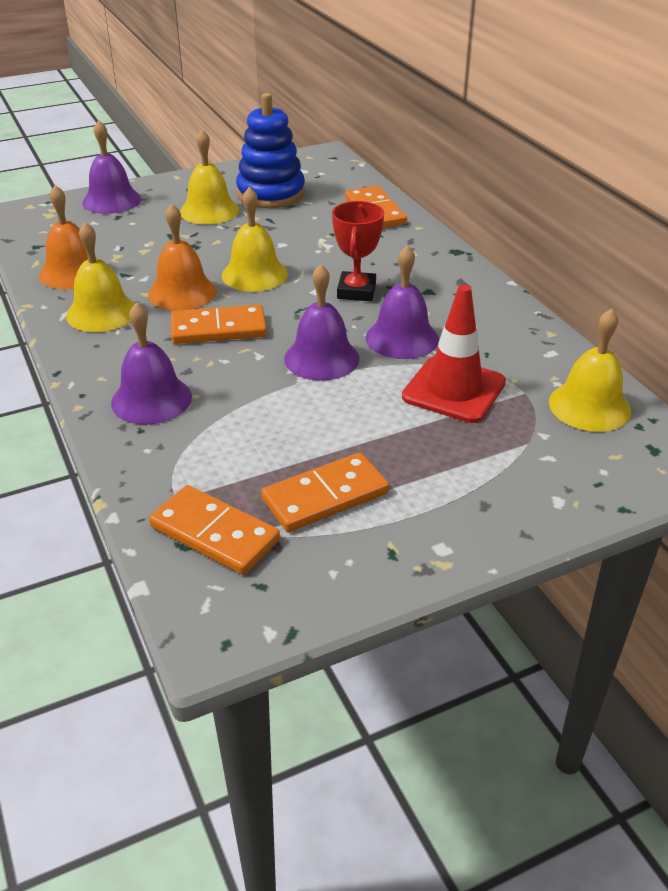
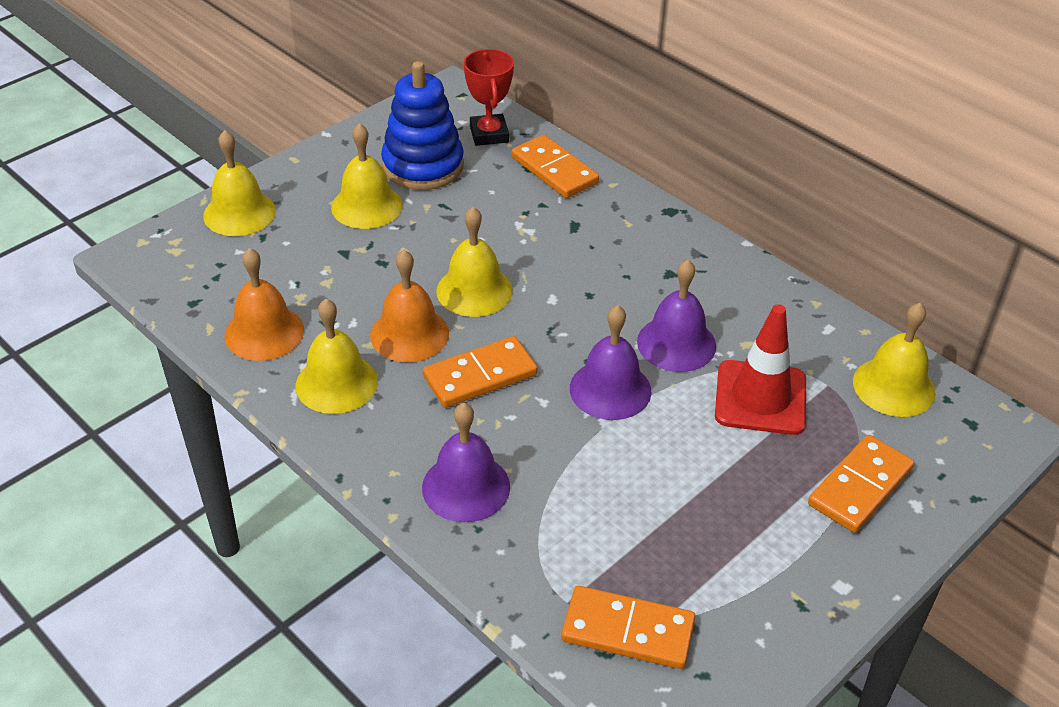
camera: 20 degrees left, 5 degrees up
purple bell [82,120,141,214] -> yellow bell [203,130,276,236]
orange domino [261,453,389,532] -> orange domino moved to [808,435,914,533]
red trophy [332,201,384,301] -> red trophy moved to [464,49,514,146]

